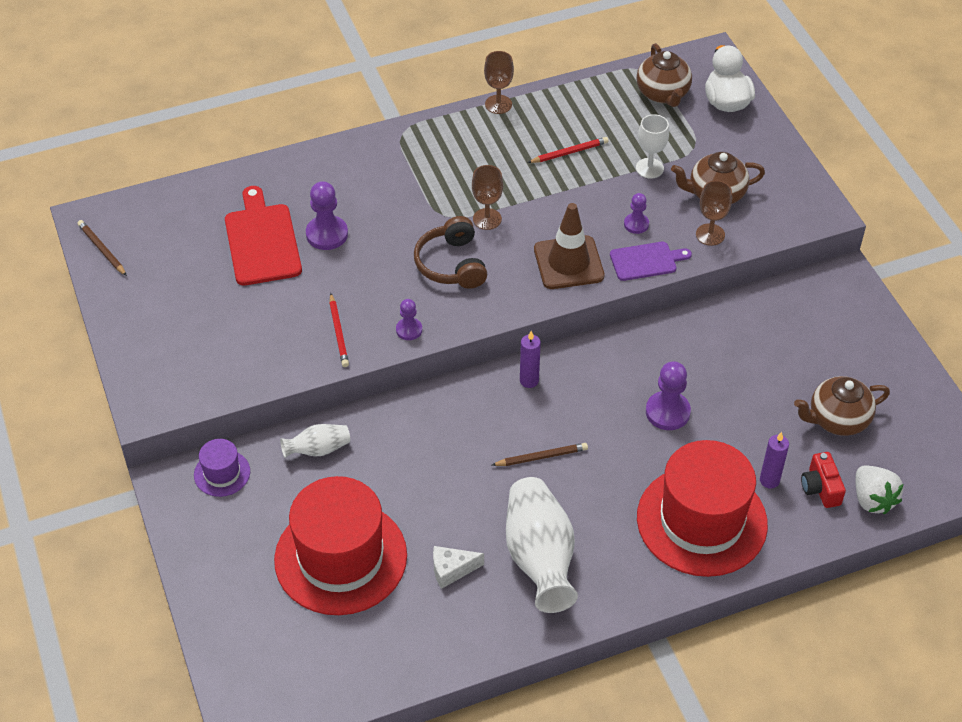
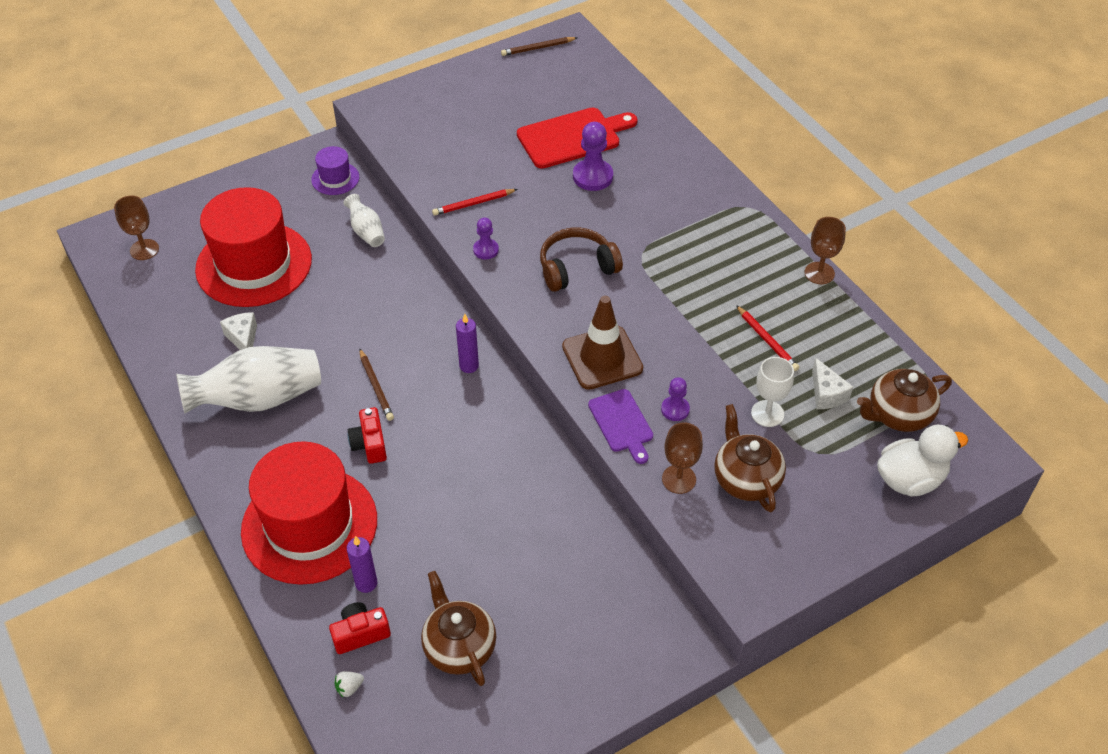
camera: 80 degrees right, 0 degrees up
brown pencil [77,220,127,276] -> brown pencil turned 150 degrees counterclockwise [501,37,577,56]
brown goblet [472,165,503,230] -> brown goblet moved to [114,196,159,260]
purple pawn [646,361,691,430] -> none
white strawberry [855,465,903,515] -> white strawberry [334,671,364,698], size x0.47
none -> red camera [348,407,387,464]
none -> white cheese [812,358,853,409]

